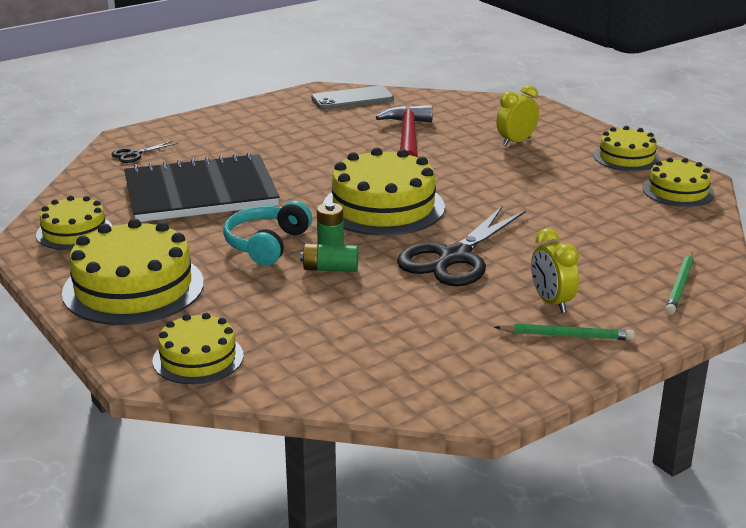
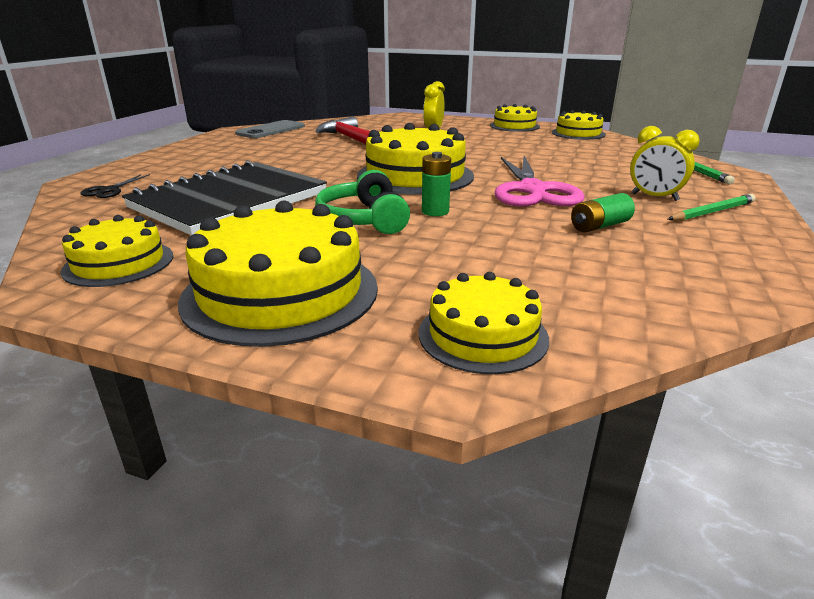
camera: 35 degrees left, 0 degrees up
turquoise headphones [223,201,312,266] -> green headphones [315,170,410,234]
green battery [300,244,359,272] -> green battery moved to [571,193,635,233]
black scissors [397,206,526,286] -> pink scissors [495,156,585,207]

